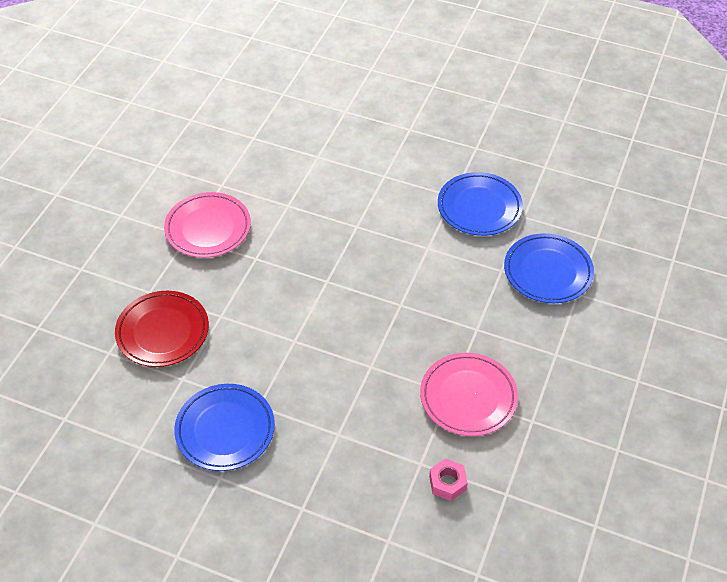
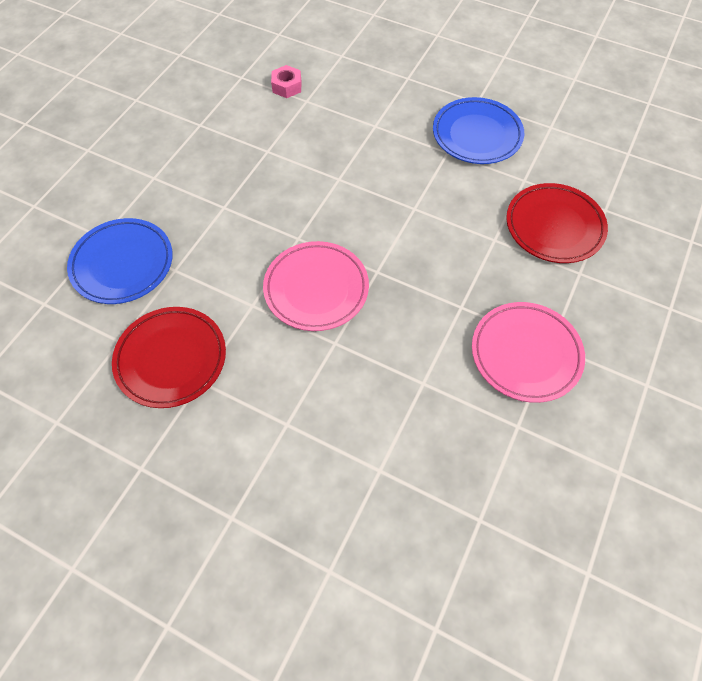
camera: 175 degrees left, 10 degrees up
pink plate [420,353,518,436] -> pink plate moved to [263,241,369,331]
blue plate [438,172,523,236] -> red plate [112,307,226,408]

